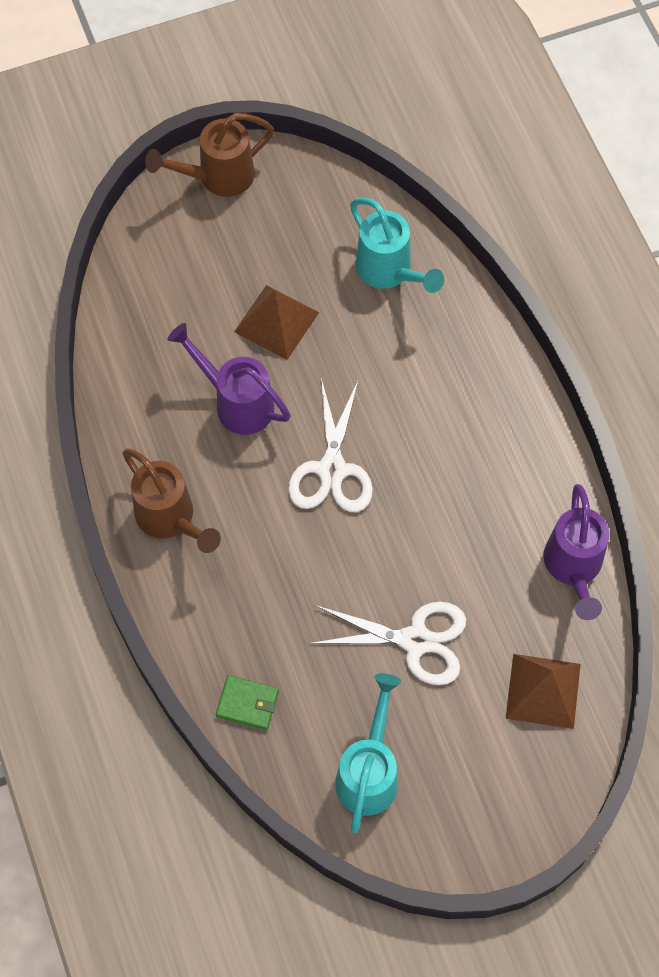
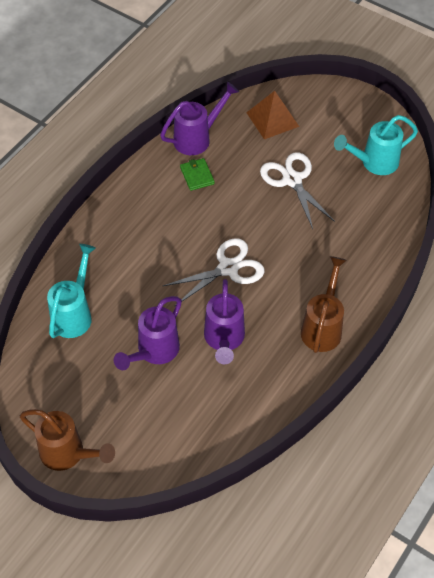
camera: 125 degrees left, 10 degrees down
green wallet [216,675,279,730] -> green wallet moved to [180,158,215,191]
brown pyramid [234,285,319,360] -> purple watering can [114,296,182,370]

